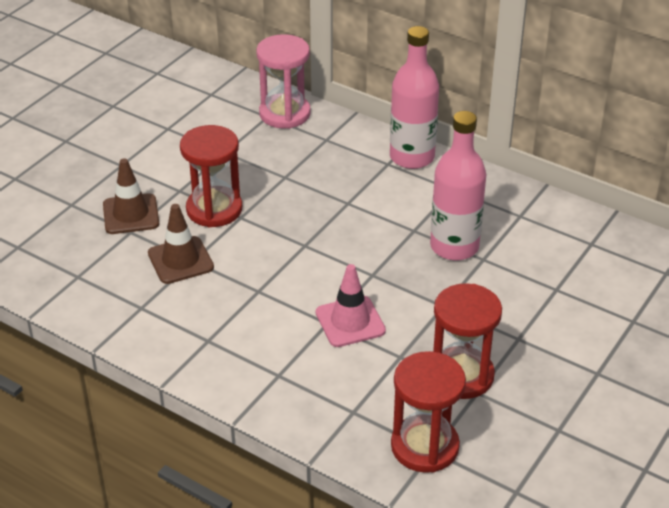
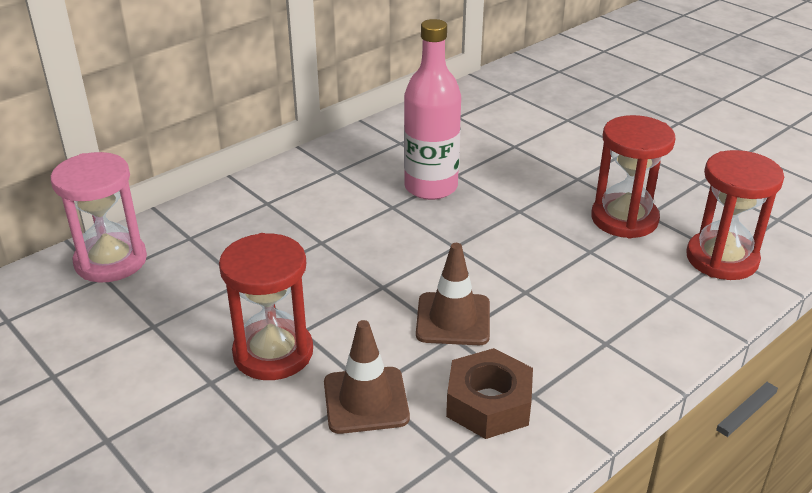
camera: 75 degrees left, 5 degrees down
brown traffic cone [103,158,159,234] -> brown traffic cone moved to [416,243,490,345]
pink traffic cone [316,264,386,347] -> none
pink bottle [390,26,439,169] -> none
none -> brown nut [446,348,533,439]

